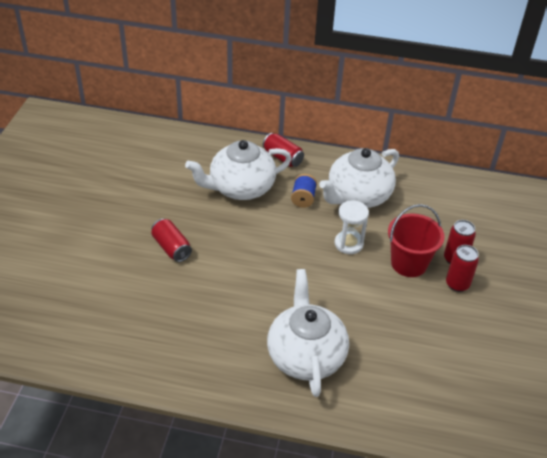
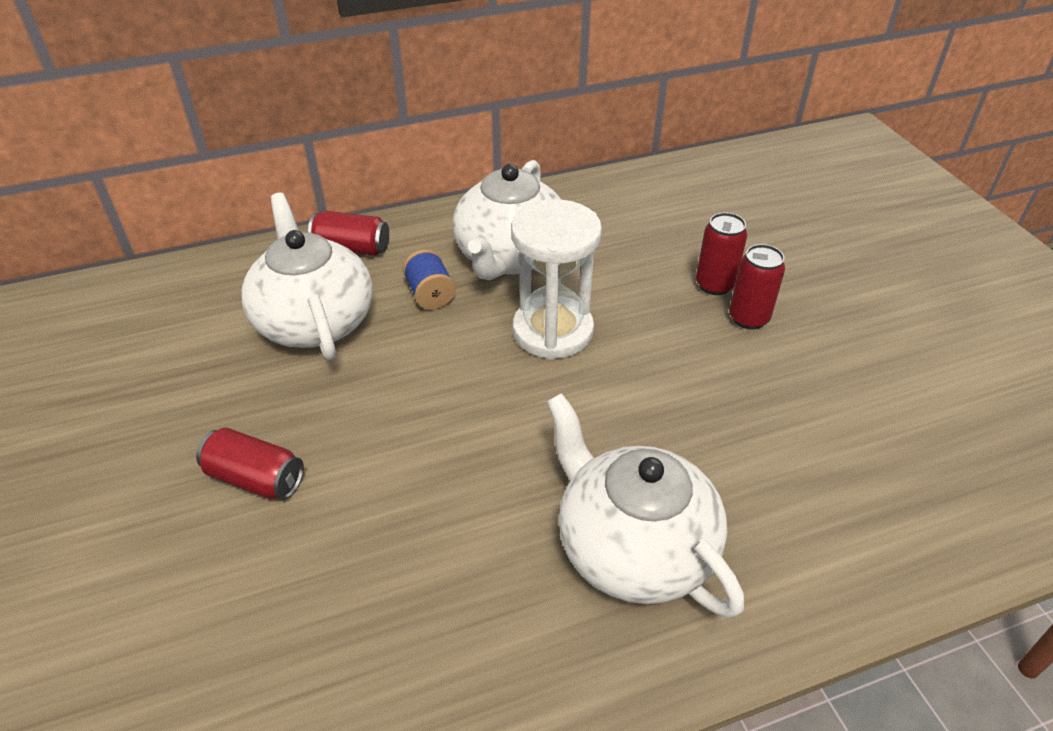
camera: 30 degrees left, 0 degrees up
white teapot [185,140,292,200] -> white teapot turned 120 degrees clockwise [241,193,373,360]
white hourglass [335,201,369,254] -> white hourglass [511,199,602,359], size x1.56
red bucket [388,204,445,277] -> none

